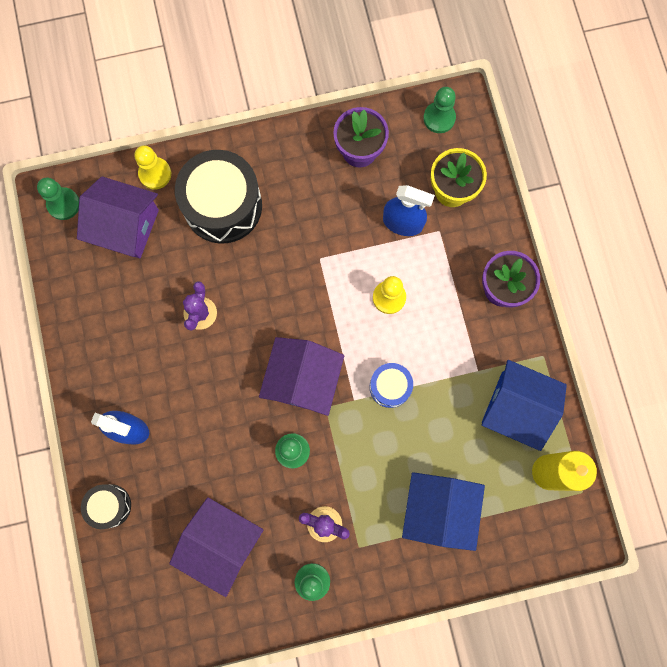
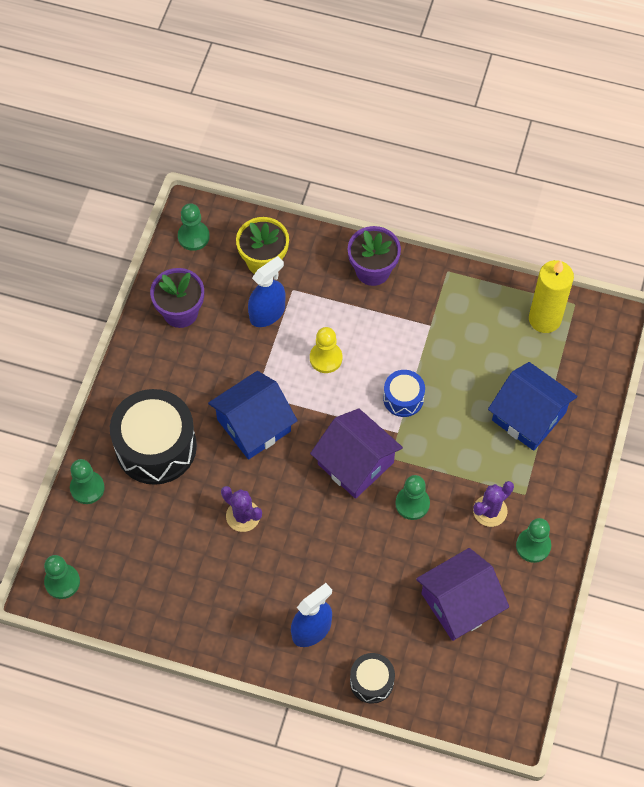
camera: 60 degrees left, 15 degrees down
purple house [77,176,159,258] -> none
yellow pawn [134,145,171,189] -> green pawn [70,459,105,504]
blue house [482,360,567,451] -> blue house moved to [208,371,298,459]

